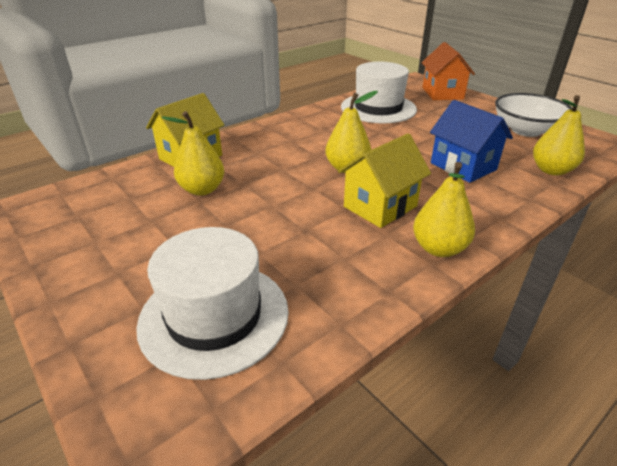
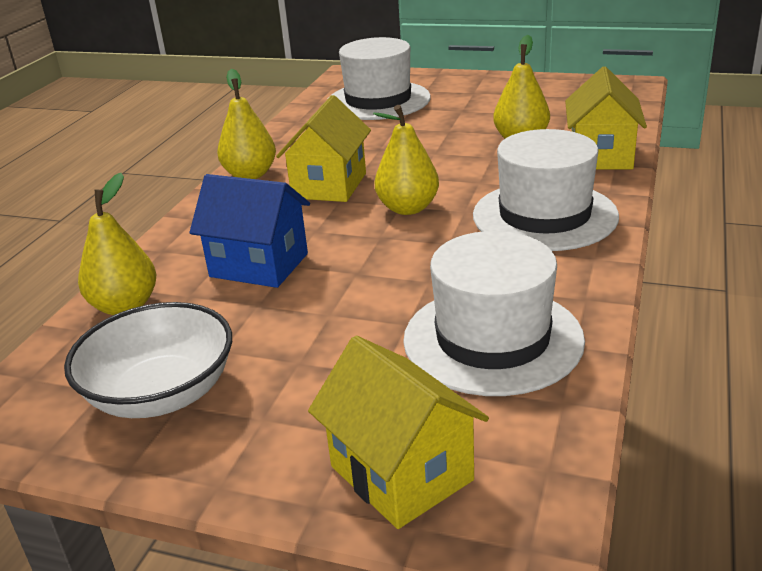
camera: 150 degrees right, 5 degrees down
orange house [422,42,475,100] -> yellow house [308,336,489,529]
none -> white hat [473,129,619,251]

